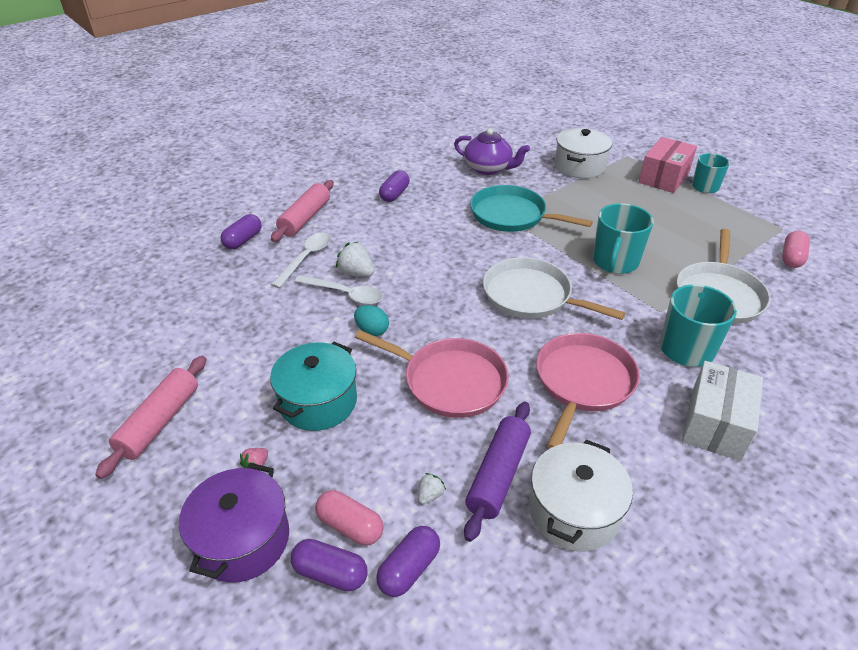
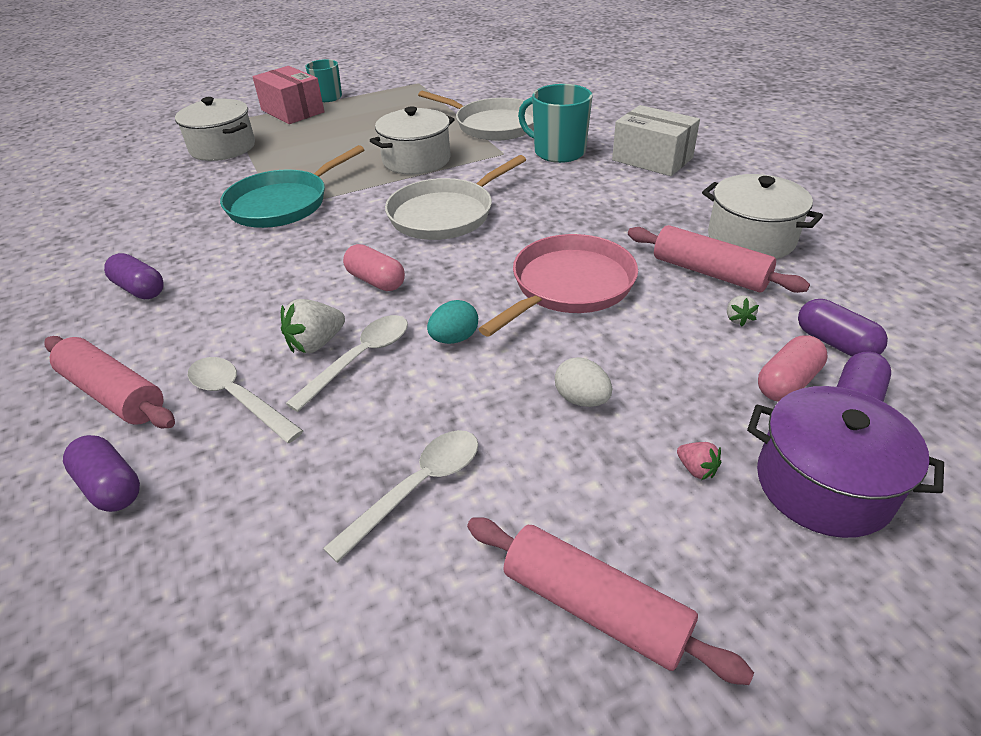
camera: 75 degrees left, 0 degrees up
turquoise pot [270,342,357,431] -> white egg [555,357,612,407]
white strawberry [418,473,446,504] -> white strawberry turned 135 degrees counterclockwise [727,295,759,327]
purple teapot [454,128,530,175] -> none
purple rolling pin [464,402,531,542] -> pink rolling pin [628,225,810,293]
pink pan [536,333,640,449] -> none
turquoise mug [593,203,654,274] -> white pot [370,106,455,175]
pink capsule [782,231,810,268] -> pink capsule moved to [343,244,405,291]
none -> white spoon [323,430,478,563]

